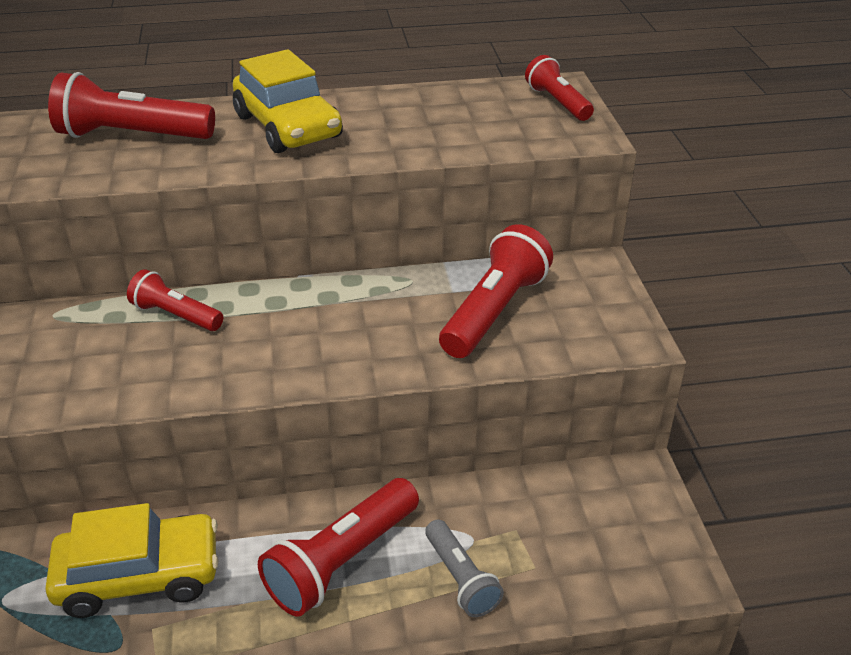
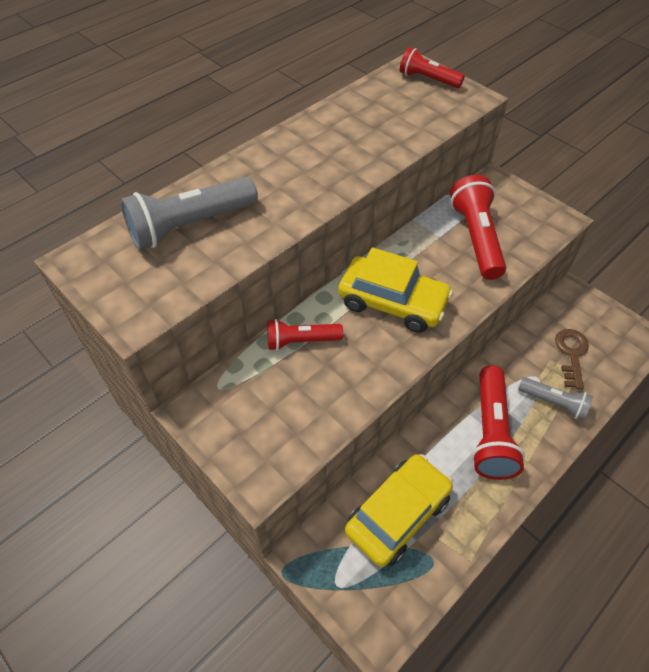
camera: 35 degrees left, 15 degrees up
red flashlight [48,72,215,139] -> grey flashlight [120,177,258,250]
yellow car [233,49,343,153] -> yellow car moved to [338,247,453,333]
none -> brown key [555,329,589,390]

